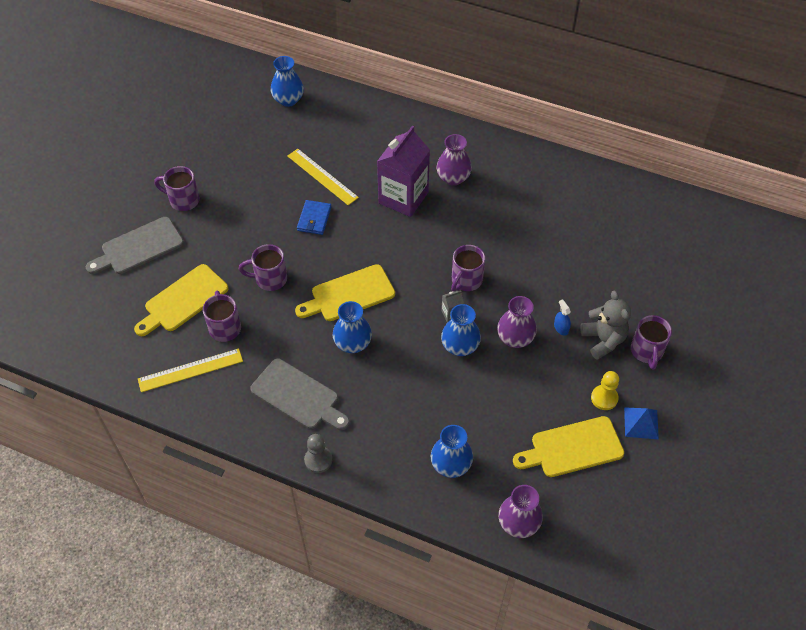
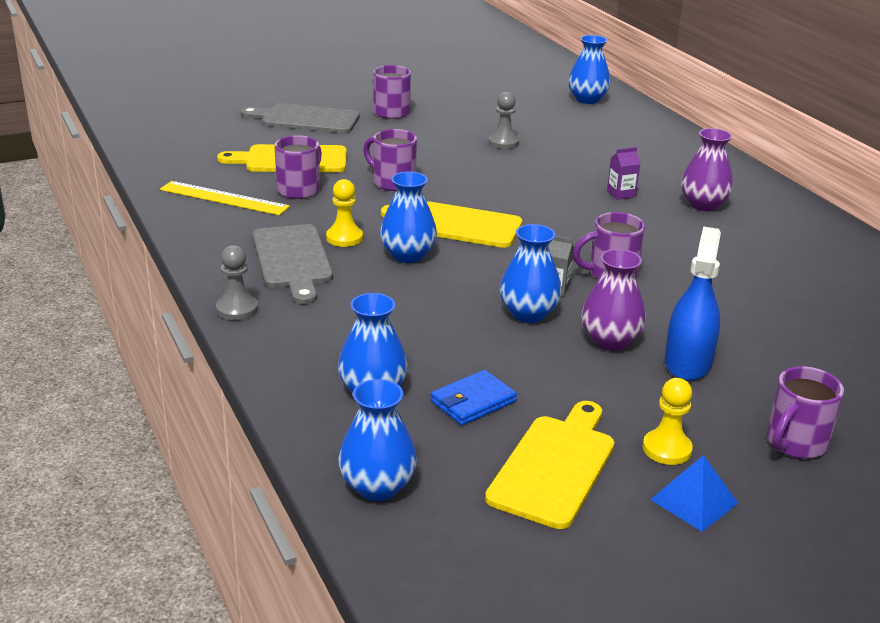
camera: 40 degrees right, 25 degrees down
yellow ruler [287,149,359,205] -> none
blue wallet [297,200,331,235] -> blue wallet moved to [430,370,517,425]
purple carton [377,126,430,217] -> purple carton [607,147,640,200], size x0.41
purple vase [498,485,543,538] -> blue vase [338,379,417,501]
yellow cutting board [513,416,624,477] -> yellow cutting board turned 90 degrees clockwise [485,401,614,529]
blue spray bottle [554,299,571,336] -> blue spray bottle [665,226,721,381], size x2.15
grey teddy bear [580,291,631,360] -> none
none -> yellow pawn [326,179,363,247]
none -> grey pawn [488,92,519,149]

